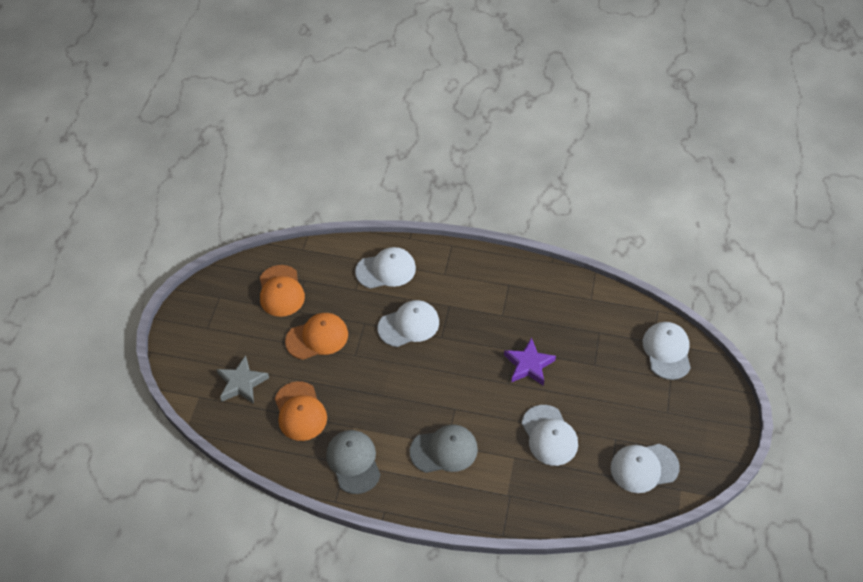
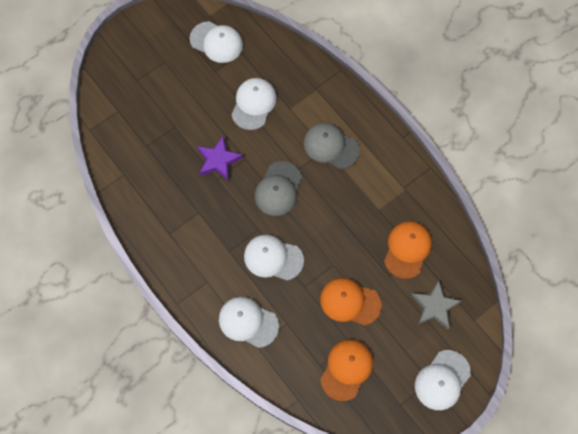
camera: 140 degrees left, 15 degrees up
grey cap [326,430,381,494] -> grey cap moved to [255,161,302,216]
white cap [643,322,691,380] -> white cap moved to [415,350,471,410]

